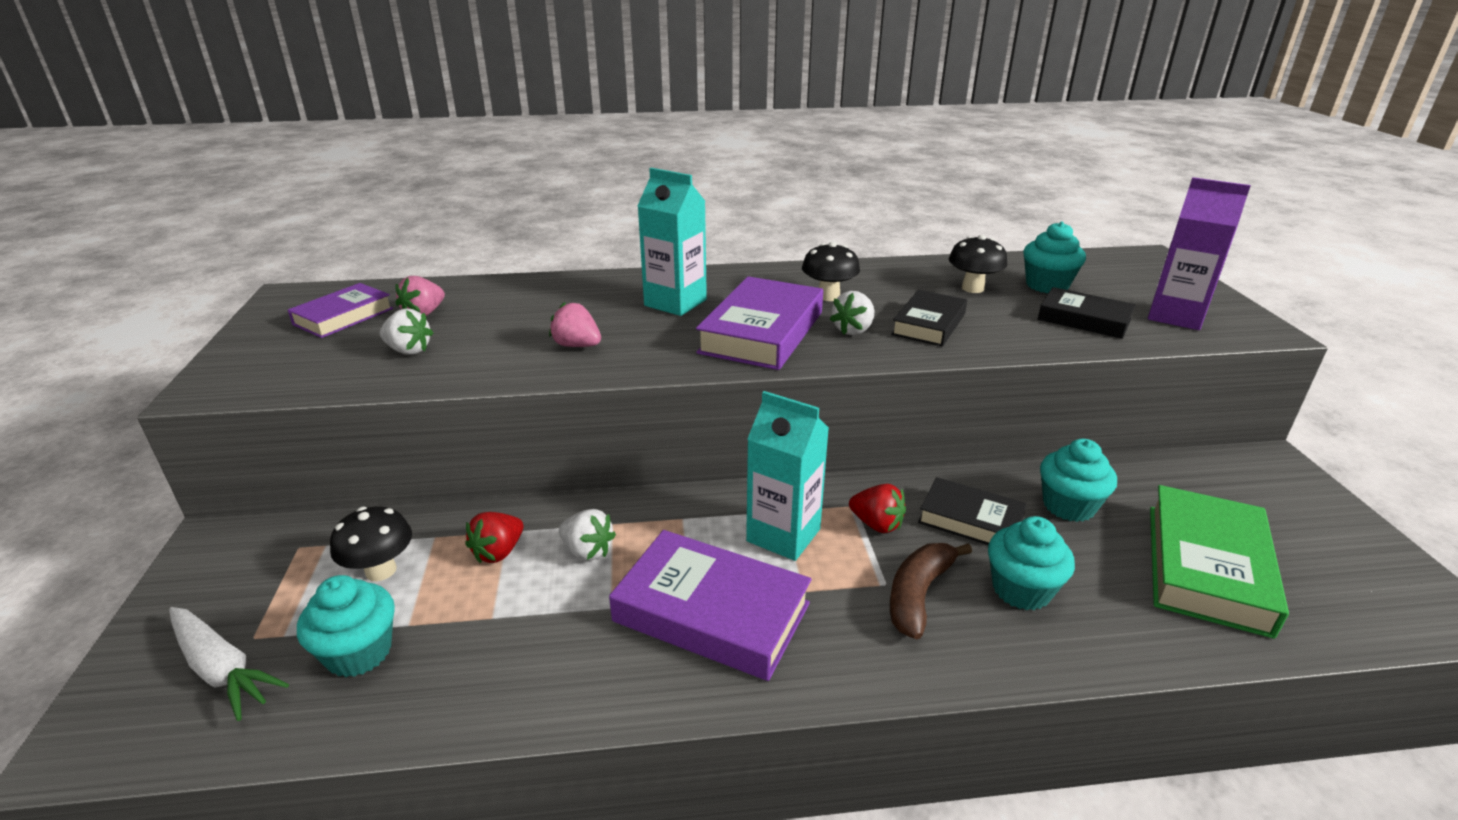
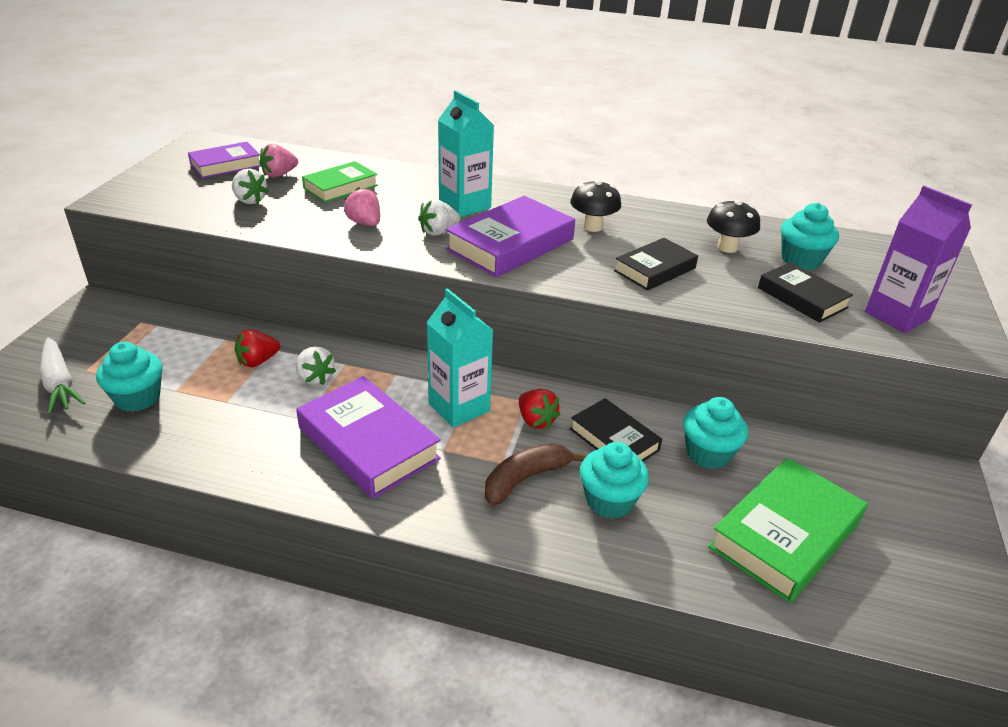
camera: 20 degrees right, 5 degrees up
black mushroom [330,506,412,581] -> none
white strawberry [830,291,874,335] -> white strawberry moved to [418,199,460,236]
none -> green book [302,161,378,203]

